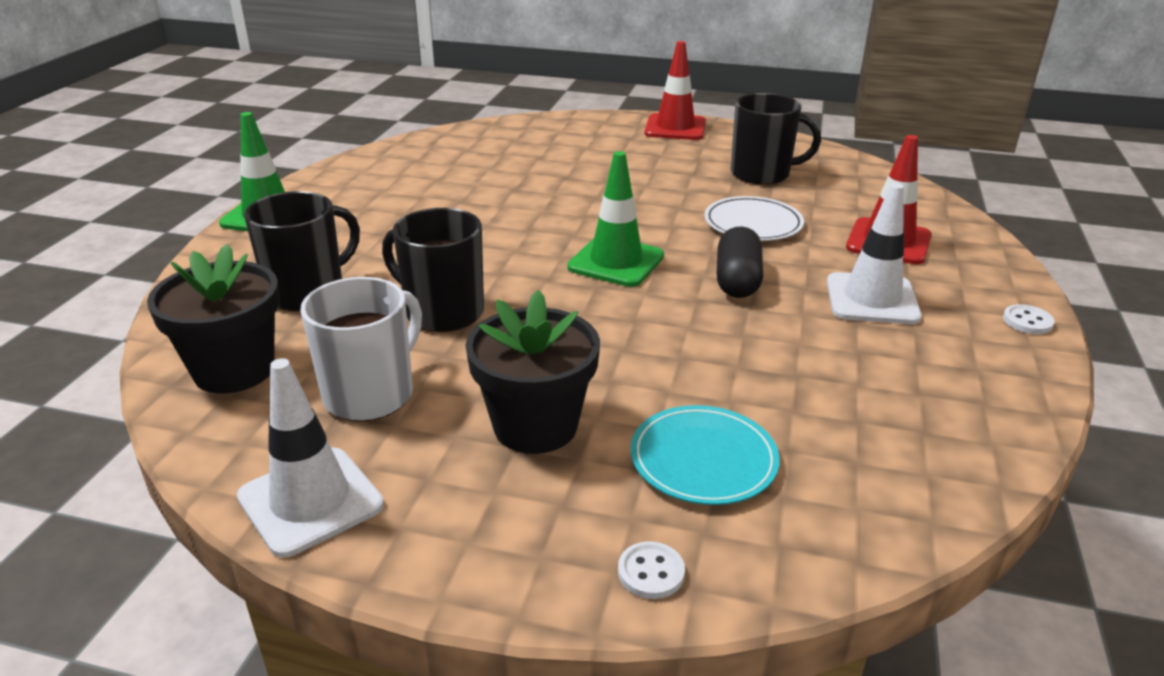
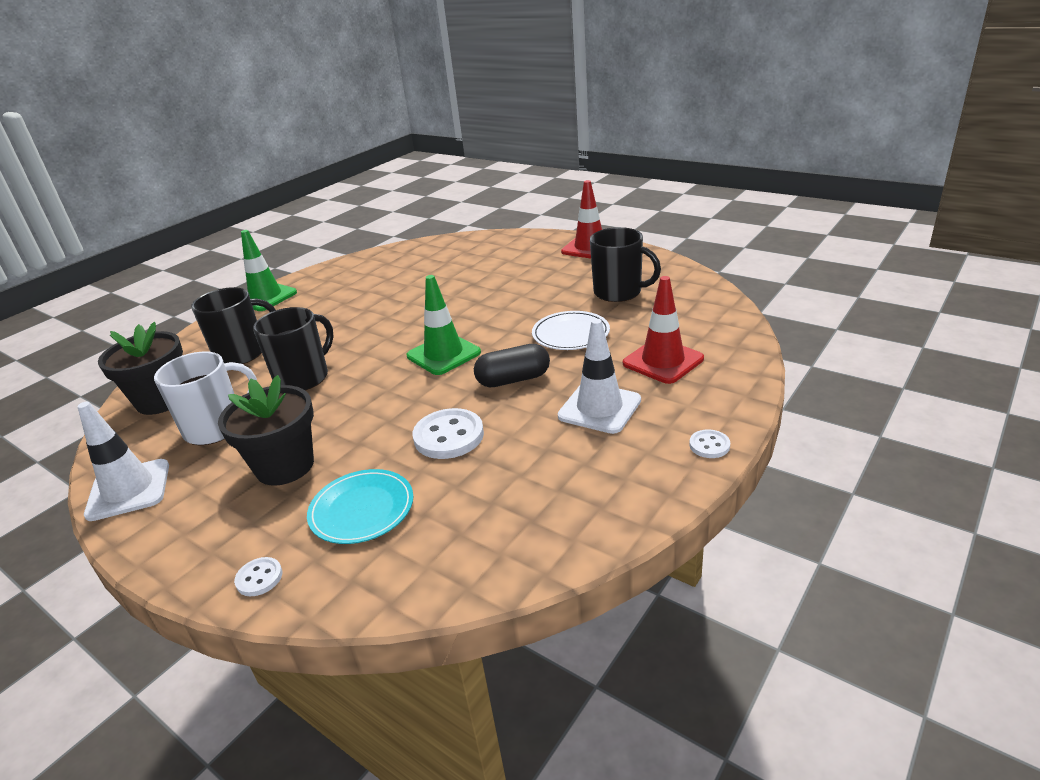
camera: 25 degrees right, 0 degrees up
black mug [382,208,484,332] -> black mug turned 75 degrees clockwise [253,307,334,391]
black capsule [717,226,763,298] -> black capsule turned 45 degrees clockwise [474,344,550,387]
none -> white button [413,408,484,459]

